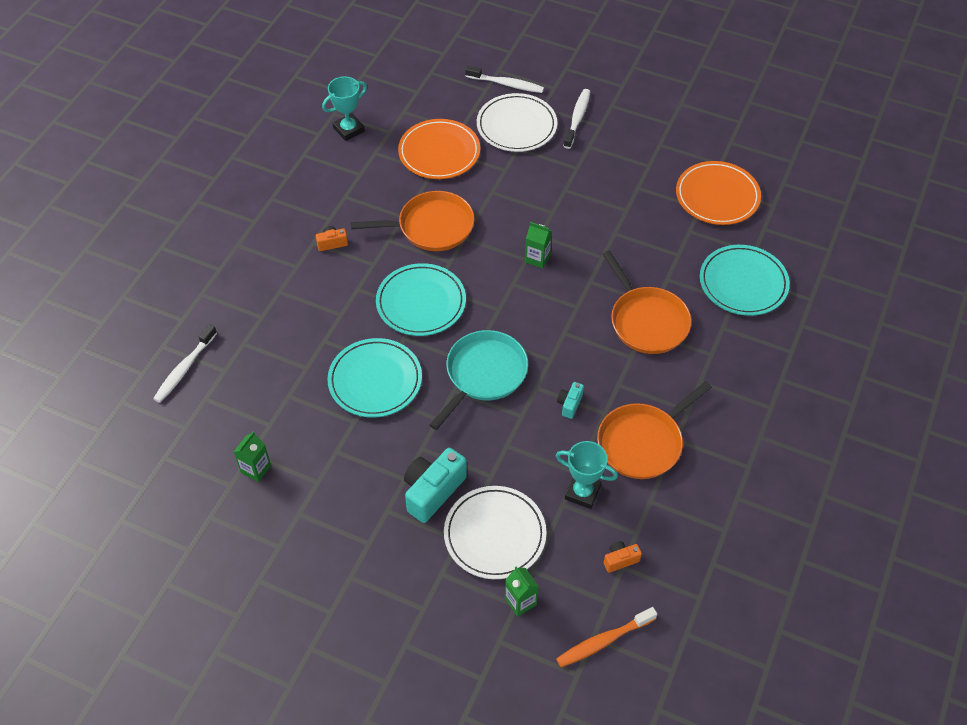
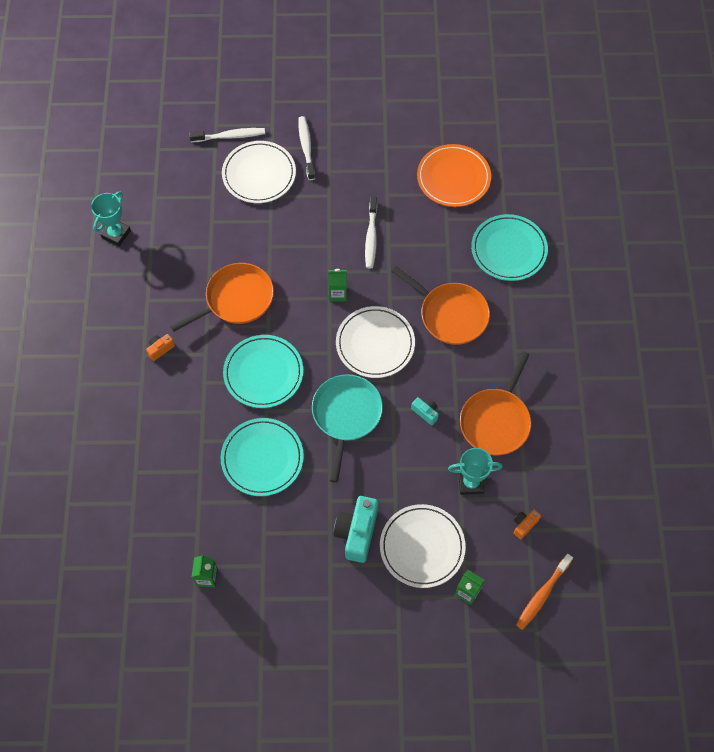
camera: 25 degrees left, 10 degrees up
white toothbrush [153,324,217,403] -> white toothbrush moved to [365,196,377,269]
orange plate [398,119,480,179] -> none
turquoise camera [557,382,584,419] -> turquoise camera turned 135 degrees clockwise [411,397,439,425]
none -> white plate [336,306,415,378]

